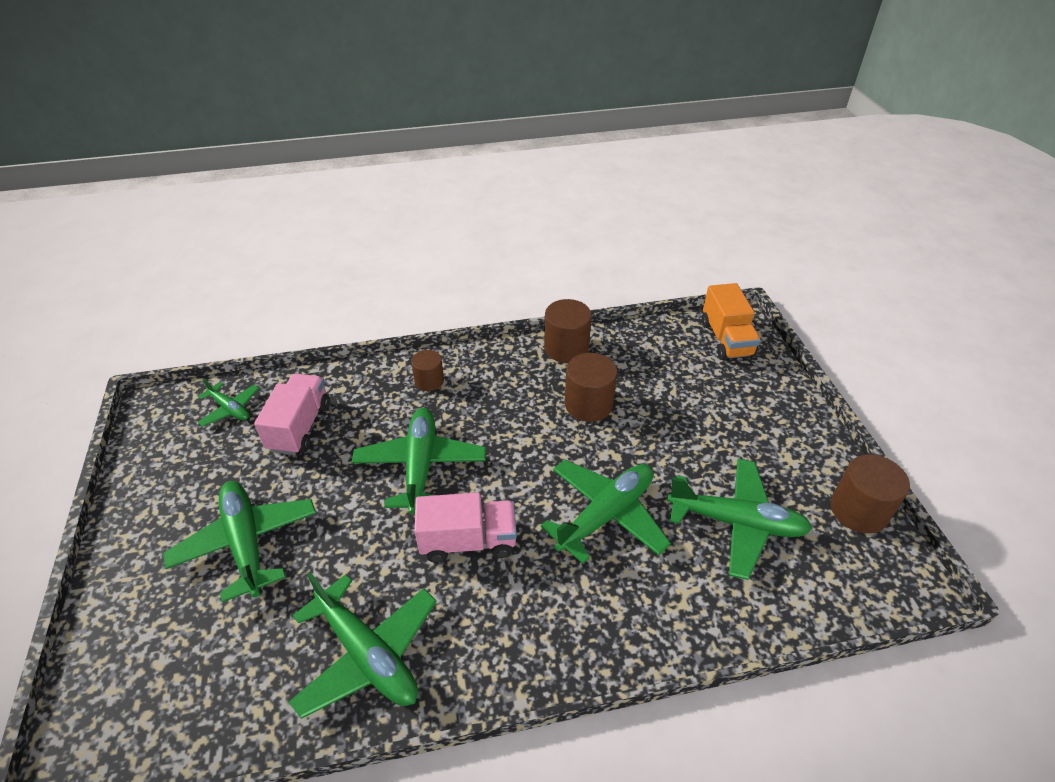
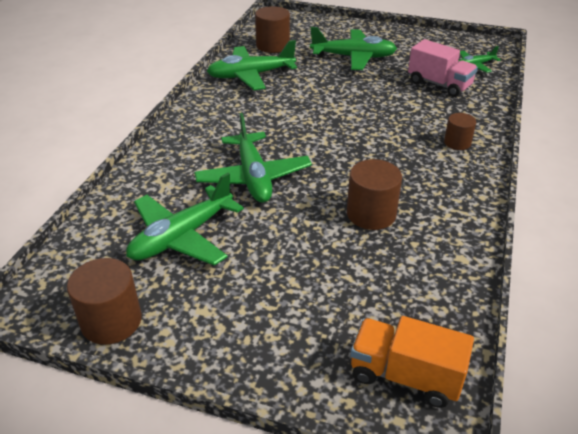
camera: 120 degrees right, 5 degrees down
green plane [352,408,486,514] -> none
pink truck [414,493,517,563] -> none
brown cylinder [544,299,592,363] -> brown cylinder moved to [255,6,290,53]

